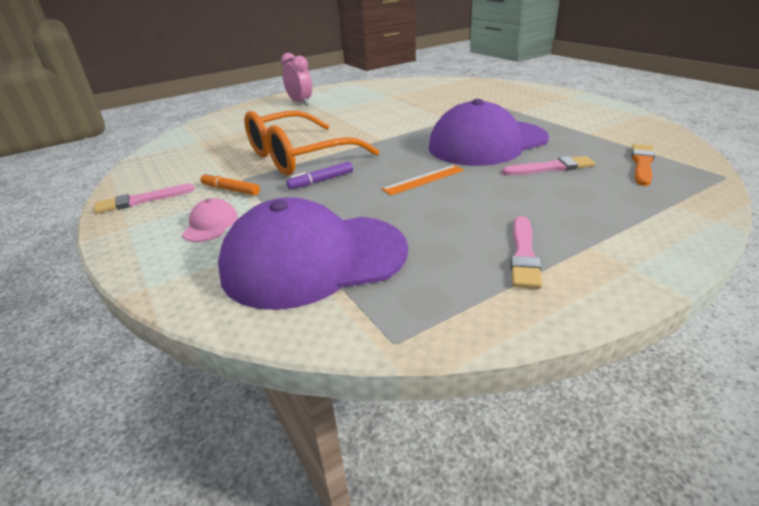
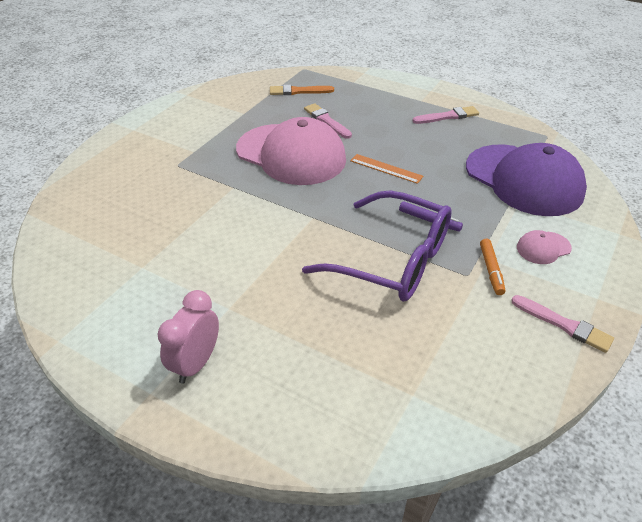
camera: 120 degrees left, 10 degrees up
orange glasses [244,110,379,176] -> purple glasses [302,190,452,301]
purple cap [429,99,549,166] -> pink cap [236,117,346,185]

